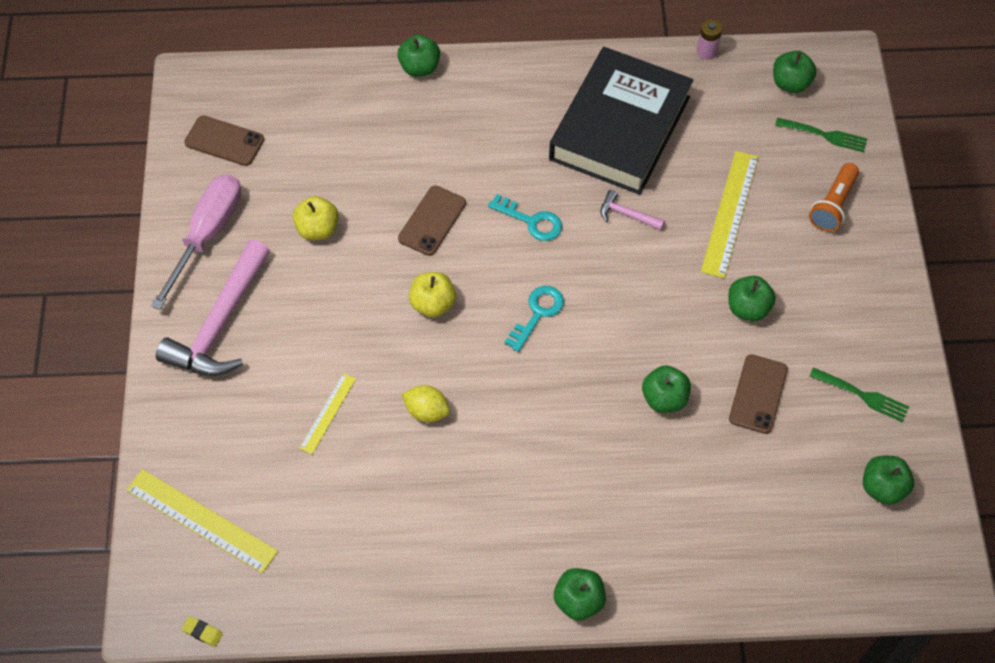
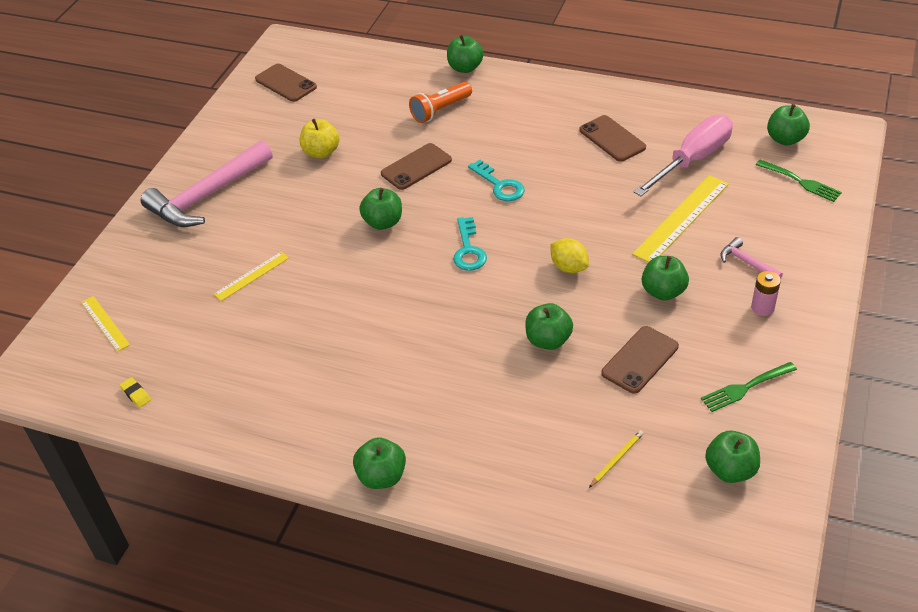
camera: 25 degrees right, 15 degrees down
yellow ruler [126,469,278,573] -> yellow ruler [81,296,130,352], size x0.57
pink screwdriver [151,174,241,310] -> pink screwdriver moved to [634,115,733,196]
yellow eraser [182,616,223,647] -> yellow eraser moved to [120,377,151,408]
yellow lemon [402,385,450,422] -> yellow lemon moved to [550,238,589,273]
yellow apple [409,272,456,317] -> green apple [359,188,402,230]
turquoise key [505,286,564,352] -> turquoise key turned 120 degrees clockwise [453,217,487,271]
black book [549,47,693,195] -> brown phone [579,115,646,162]
pink hammer [601,190,665,230] -> pink hammer moved to [721,237,783,279]
pink battery [697,19,722,60] -> pink battery moved to [751,271,781,316]
orange flashlight [809,163,859,232] -> orange flashlight moved to [409,82,472,123]
green fork [810,367,909,422] -> green fork turned 105 degrees clockwise [701,362,797,412]
none -> yellow pencil [589,430,644,488]

